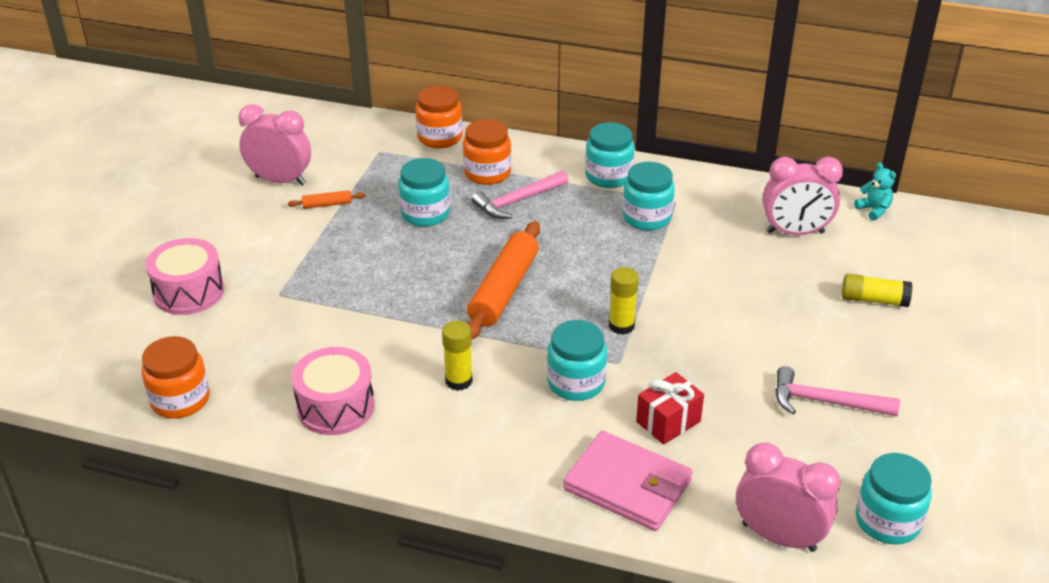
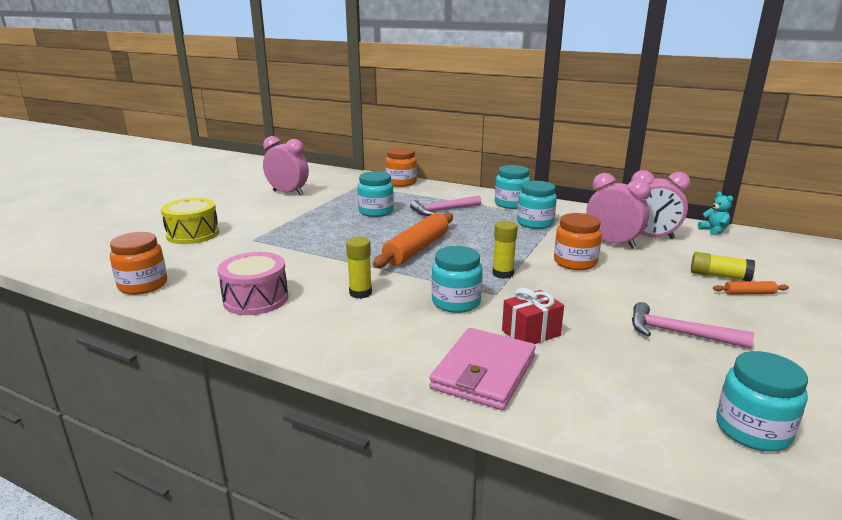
camera: 10 degrees right, 15 degrees down
pink drum [145,238,225,315] -> yellow drum [161,198,219,244]
orange rolling pin [288,190,365,209] -> orange rolling pin moved to [713,281,789,295]
orange jar [463,119,511,185] -> orange jar moved to [554,213,602,270]
pink wallet [563,431,693,531] -> pink wallet turned 75 degrees clockwise [429,328,536,410]
pink clock [736,442,841,552] -> pink clock moved to [586,173,651,249]

